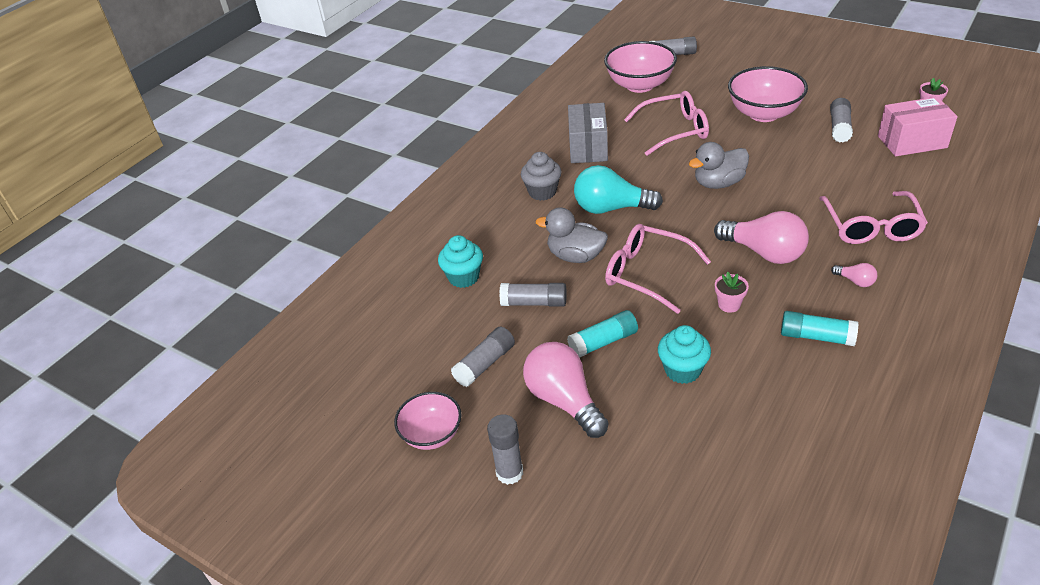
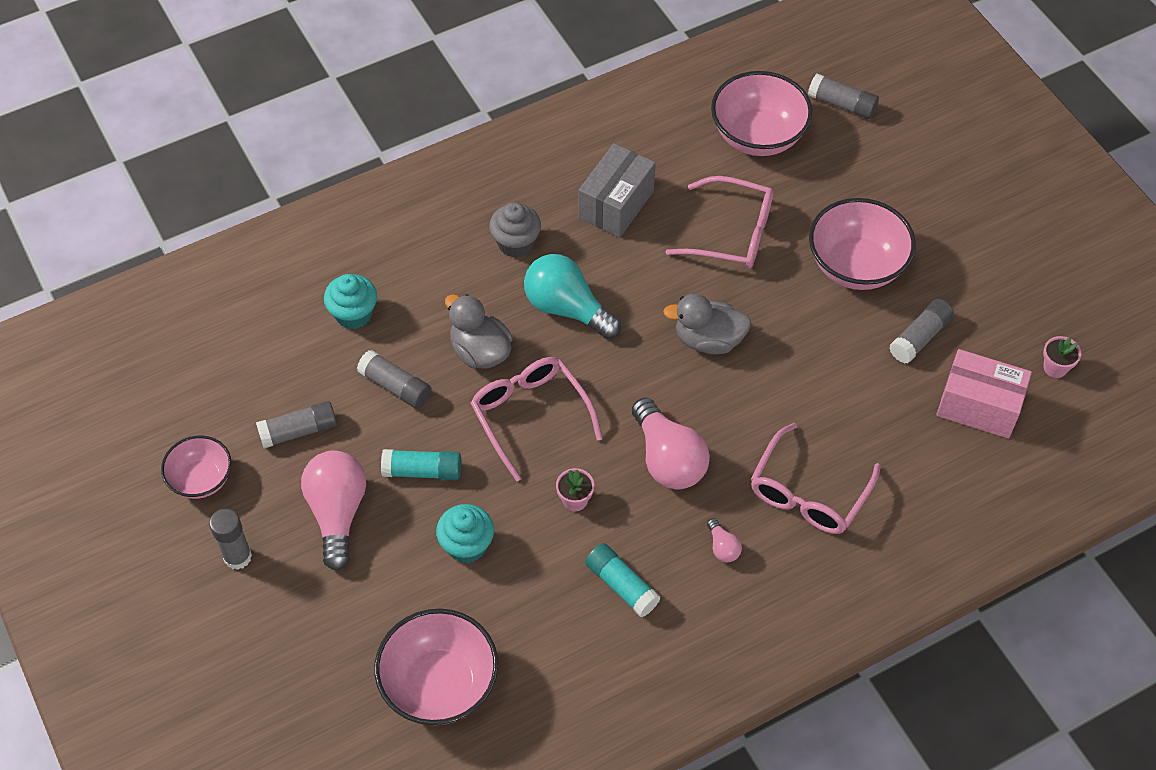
camera: 25 degrees right, 15 degrees up
none -> pink bowl [374,609,498,725]

